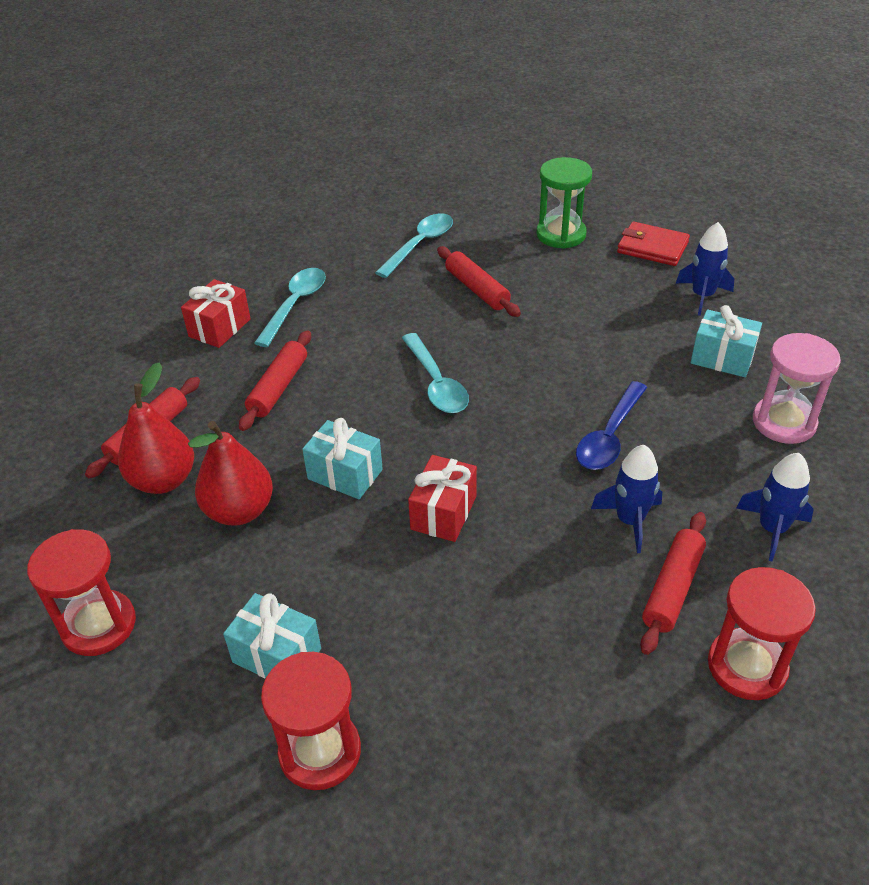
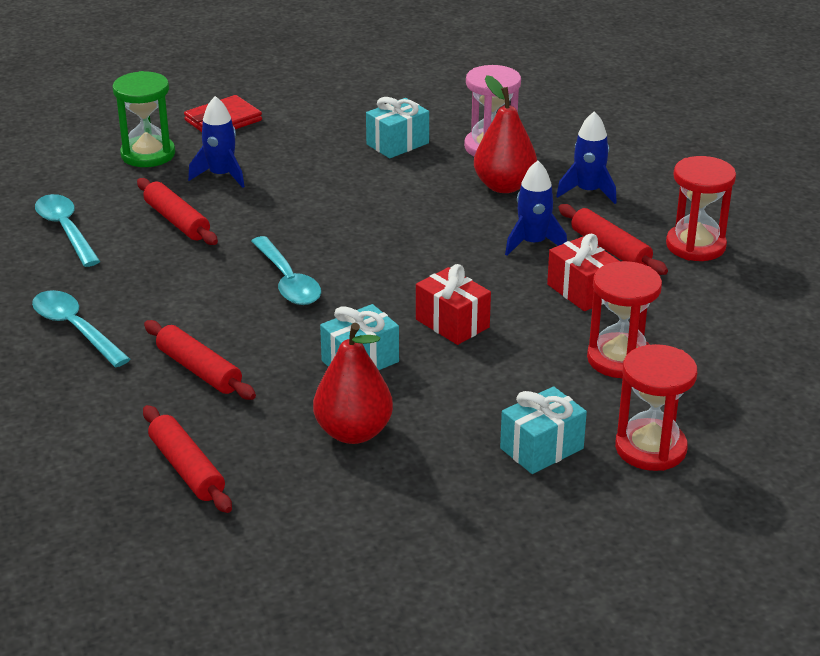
camera: 65 degrees left, 10 degrees down
red hourglass [27,529,136,656] -> red hourglass moved to [587,261,662,378]
red pear [118,362,194,494] -> red pear moved to [474,75,537,193]
red gift [181,279,251,348] -> red gift moved to [547,234,619,311]
turquoise spoon [402,333,469,413] -> turquoise spoon turned 60 degrees clockwise [251,236,321,305]
red rolling pin [437,246,521,317] -> red rolling pin turned 60 degrees clockwise [137,178,218,245]
blue spoon [576,381,647,470] -> none
blue rocket [676,222,734,316] -> blue rocket moved to [188,96,245,188]

